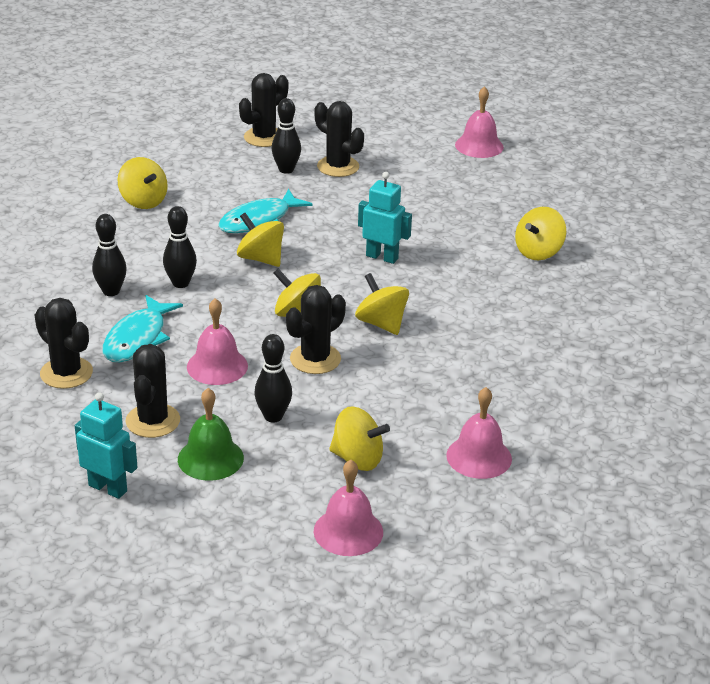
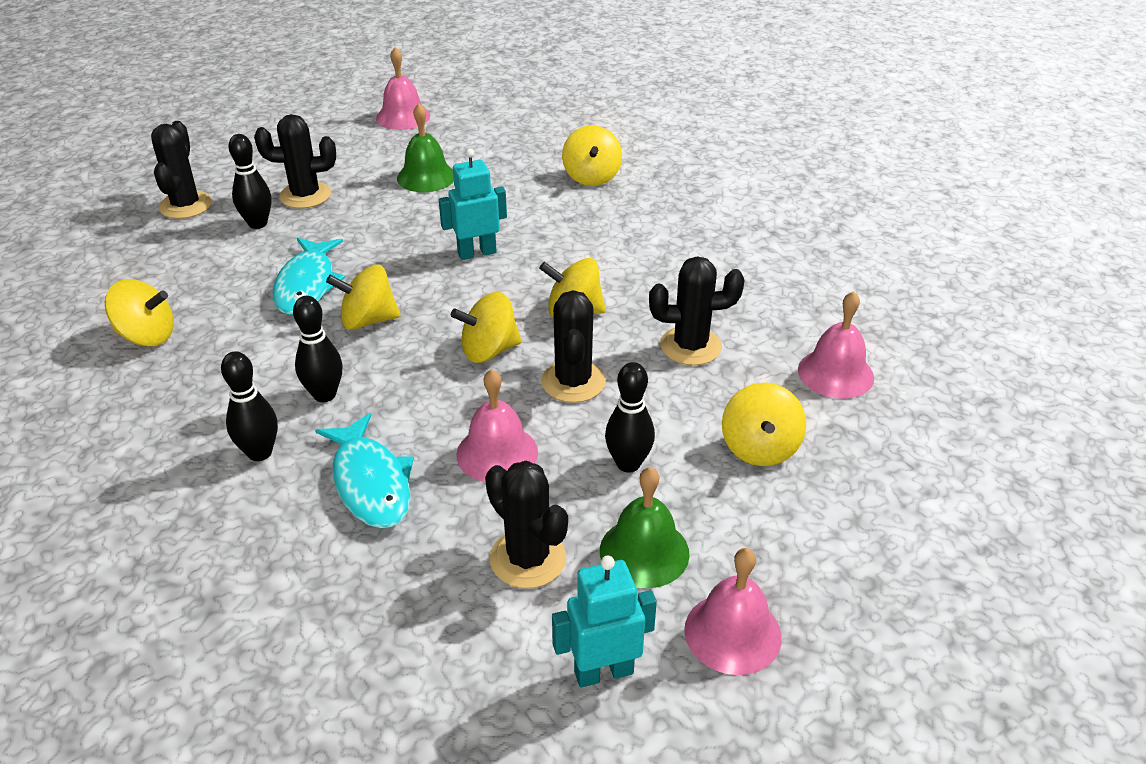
camera: 45 degrees left, 5 degrees up
black cactus [35,298,93,389] -> black cactus moved to [649,257,745,365]
pink bell [314,460,383,556] -> pink bell moved to [684,548,782,675]
yellow spinning top [329,406,390,471] -> yellow spinning top turned 120 degrees clockwise [722,383,806,466]
none -> green bell [397,103,454,192]

